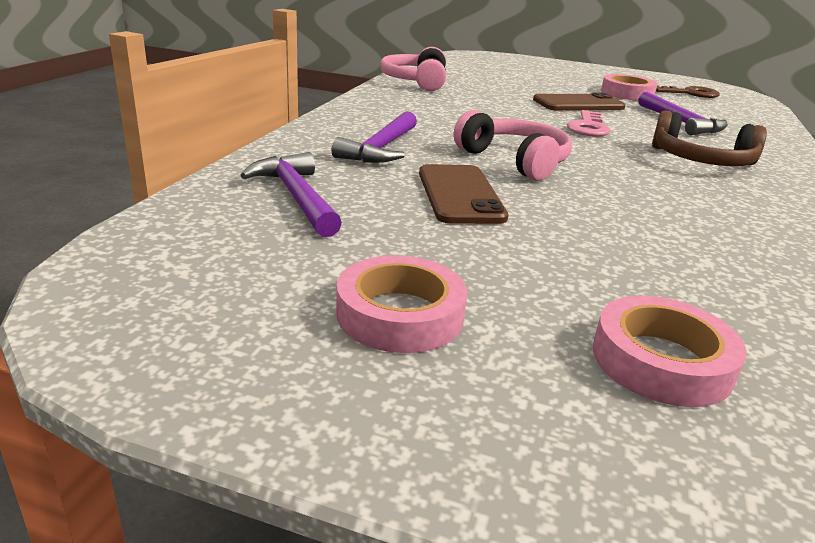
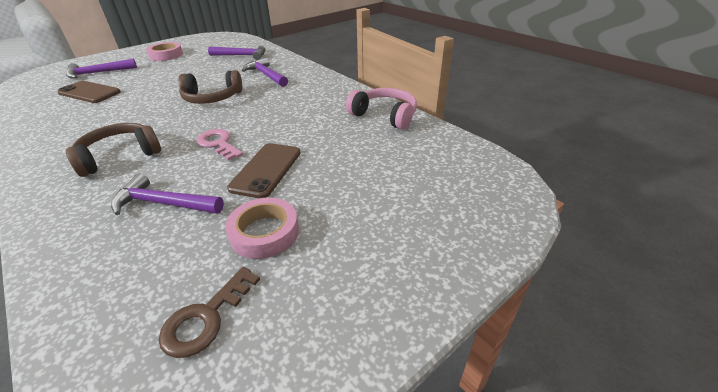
camera: 125 degrees right, 10 degrees up
brown phone [419,164,508,224] -> brown phone moved to [57,81,121,103]
pink headphones [454,110,572,181] -> brown headphones [179,70,242,104]
pink tape [593,296,746,407] -> purple hammer [66,58,137,78]

